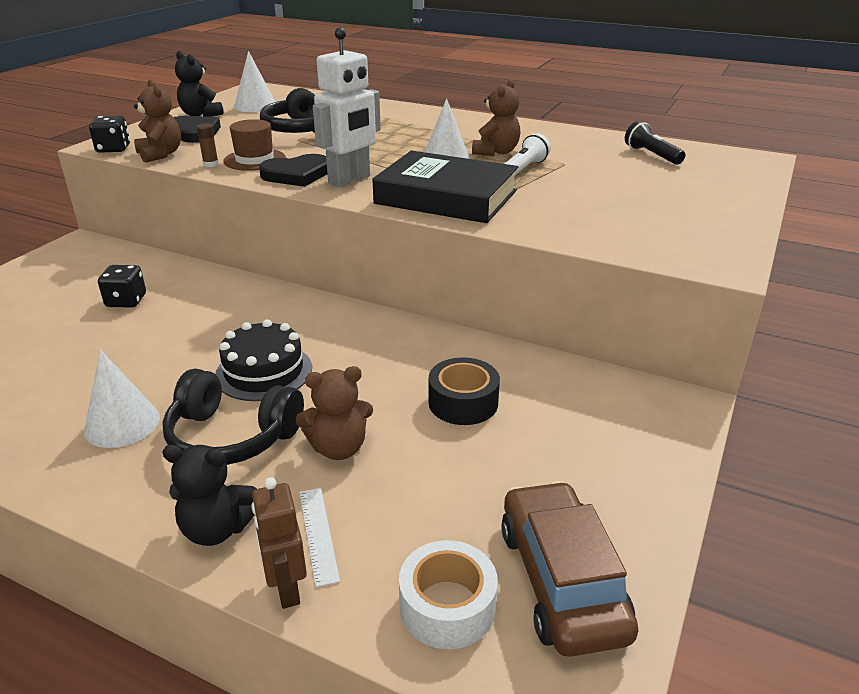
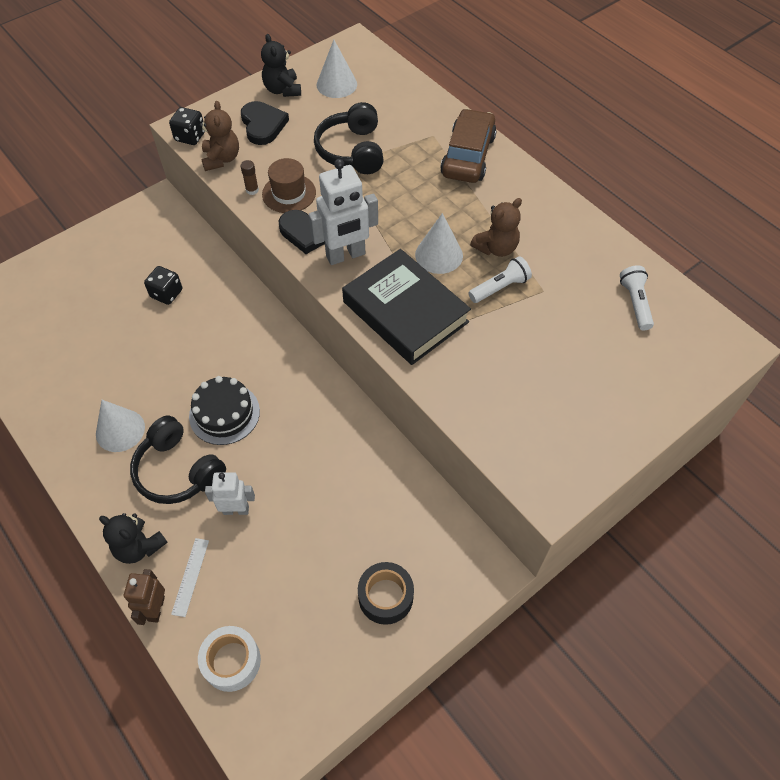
camera: 25 degrees right, 25 degrees up
brown teddy bear [295,366,373,460] -> white robot [205,472,255,515]
black tape [429,357,500,425] -> black tape moved to [358,562,414,625]
brown car [501,481,639,657] -> brown car moved to [440,109,497,183]
black flashlight [625,121,686,165] -> white flashlight [620,265,654,331]

